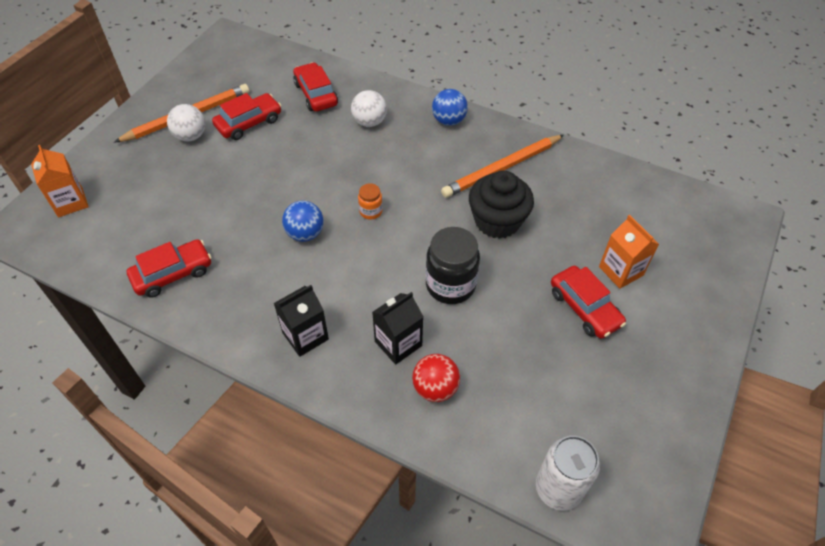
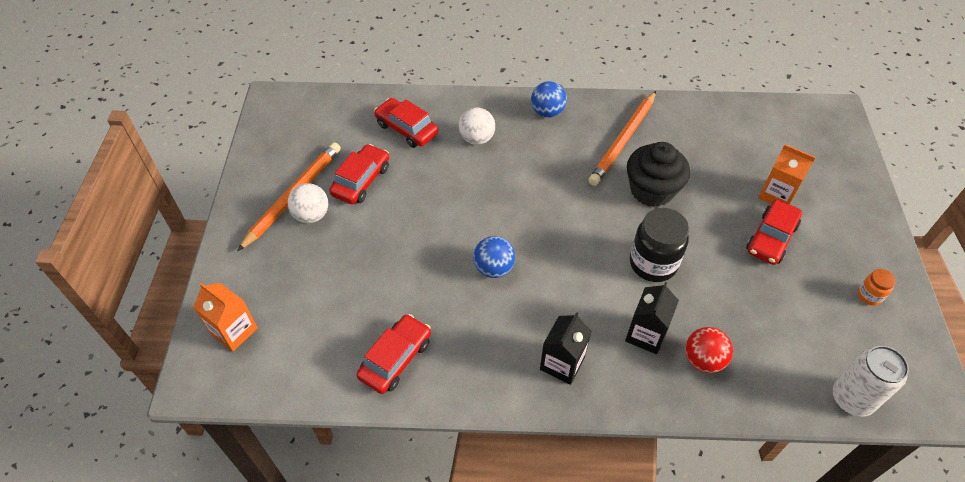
camera: 25 degrees left, 0 degrees up
orange jar [358,183,383,220] -> orange jar moved to [857,269,896,306]
red car [551,266,626,339] -> red car turned 90 degrees clockwise [746,200,802,265]

